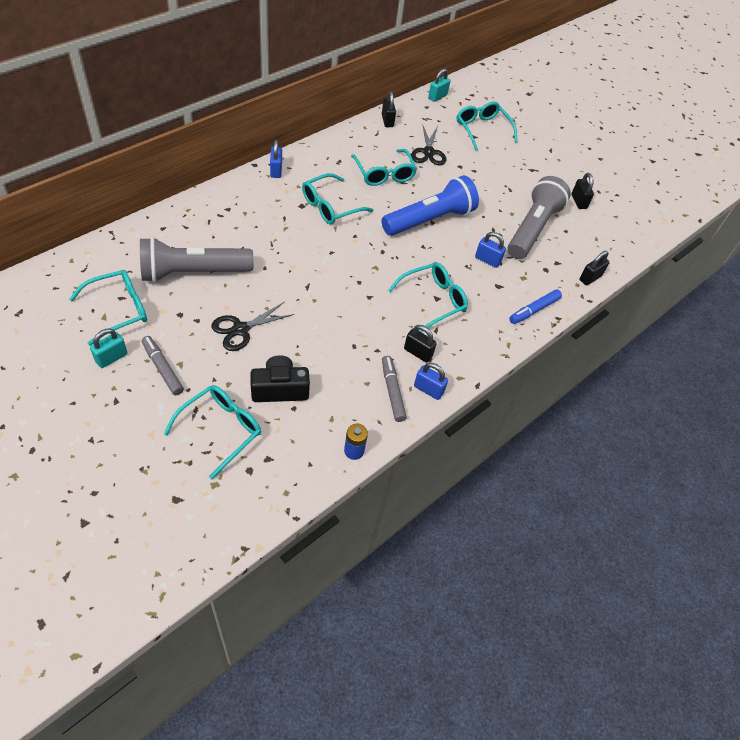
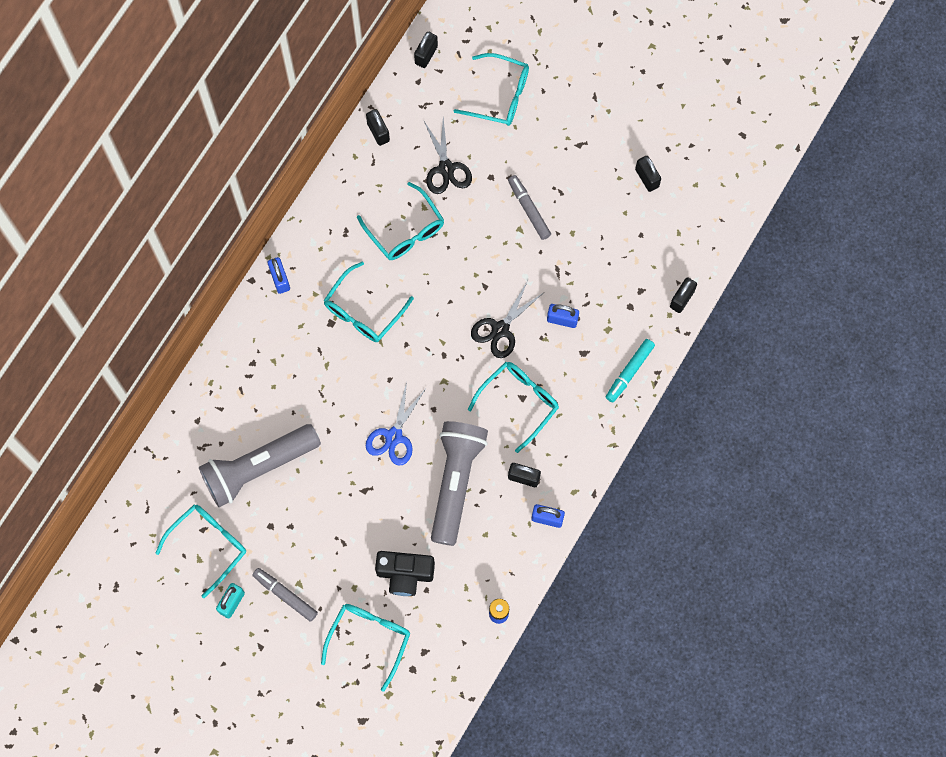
camera: 10 degrees left, 20 degrees up
black scissors [211,302,294,351] -> black scissors moved to [471,282,543,358]
black camera [250,355,310,402] -> black camera turned 150 degrees counterclockwise [375,551,435,596]
blue flashlight [381,175,479,236] -> none
grey marker [382,356,407,422] -> grey marker moved to [508,175,551,240]
turquoise padlock [428,69,450,102] -> black padlock [414,32,438,68]
turquoise glasses [457,102,518,151] -> turquoise glasses turned 150 degrees clockwise [454,53,529,126]
grey flashlight [508,176,571,259] -> grey flashlight moved to [431,421,488,546]
blue marker [509,289,562,324] -> turquoise marker [606,339,655,403]
none -> blue scissors [366,382,425,466]

